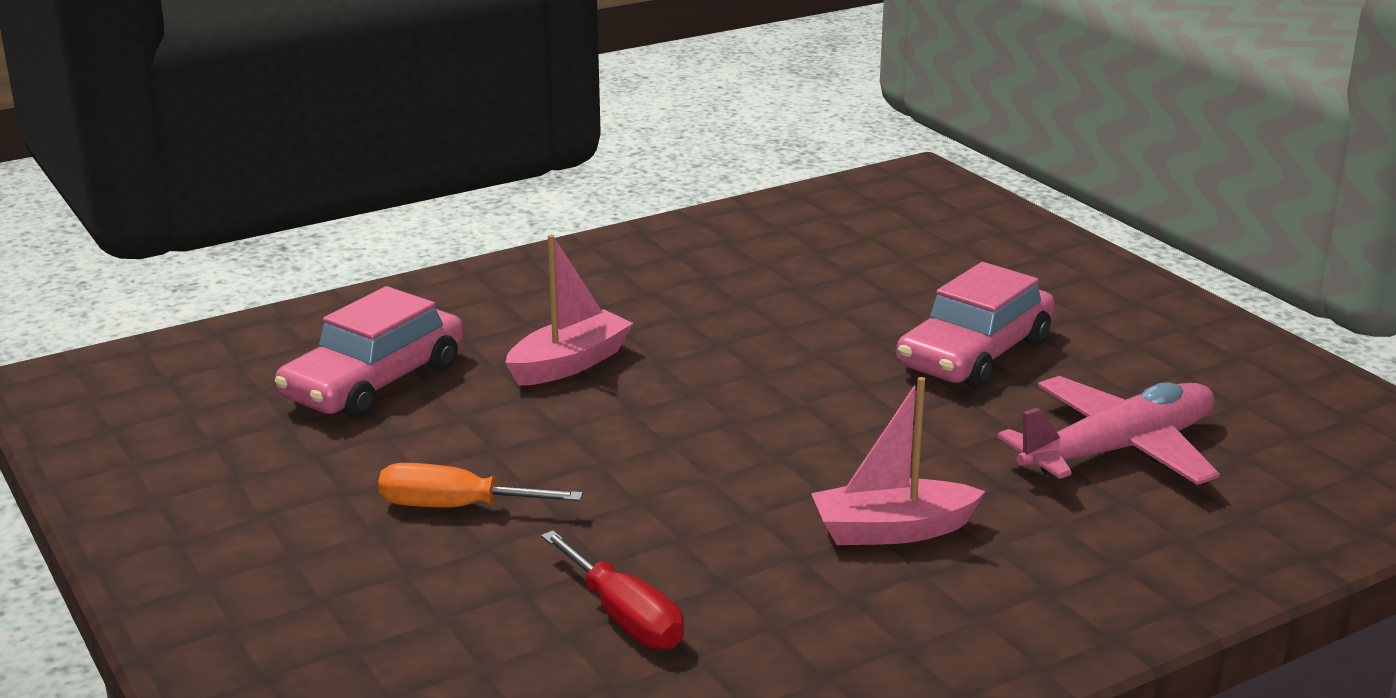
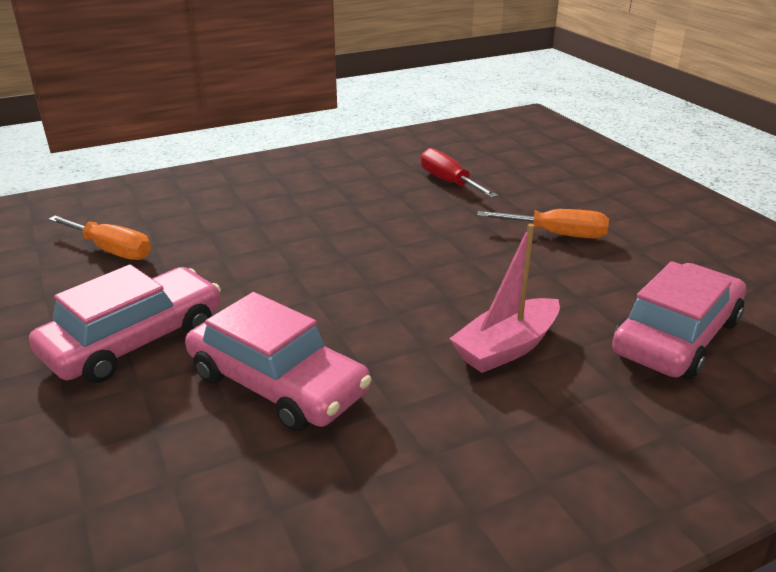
camera: 175 degrees left, 5 degrees up
pink boat [811,377,985,545] -> none
pink plane [997,376,1220,485] -> orange screwdriver [48,216,151,260]
none -> pink car [185,292,372,432]

